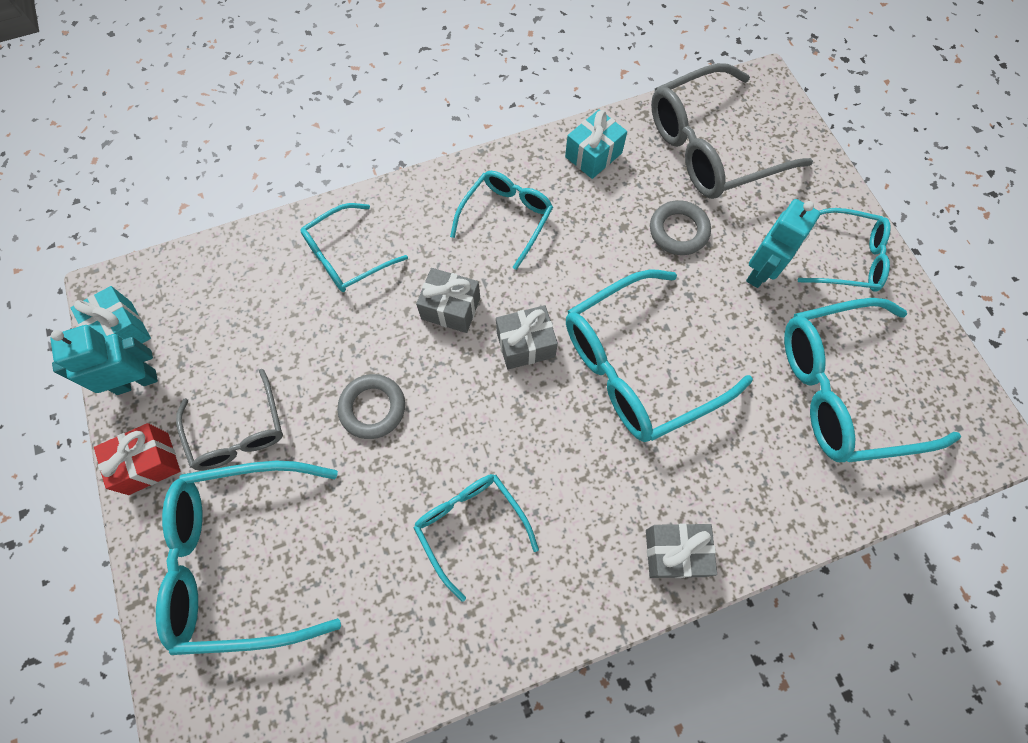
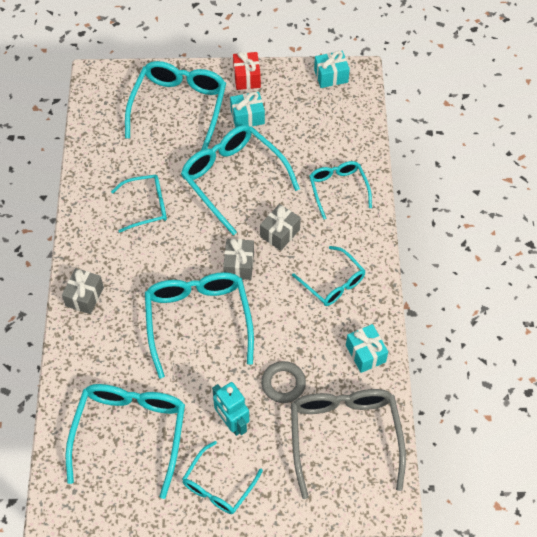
camera: 110 degrees right, 10 degrees down
turquoise robot [51,325,158,395] -> none
grey glasses [176,369,283,471] -> turquoise gift [230,92,265,128]
grey ring [338,374,405,439] -> turquoise glasses [181,125,300,235]

